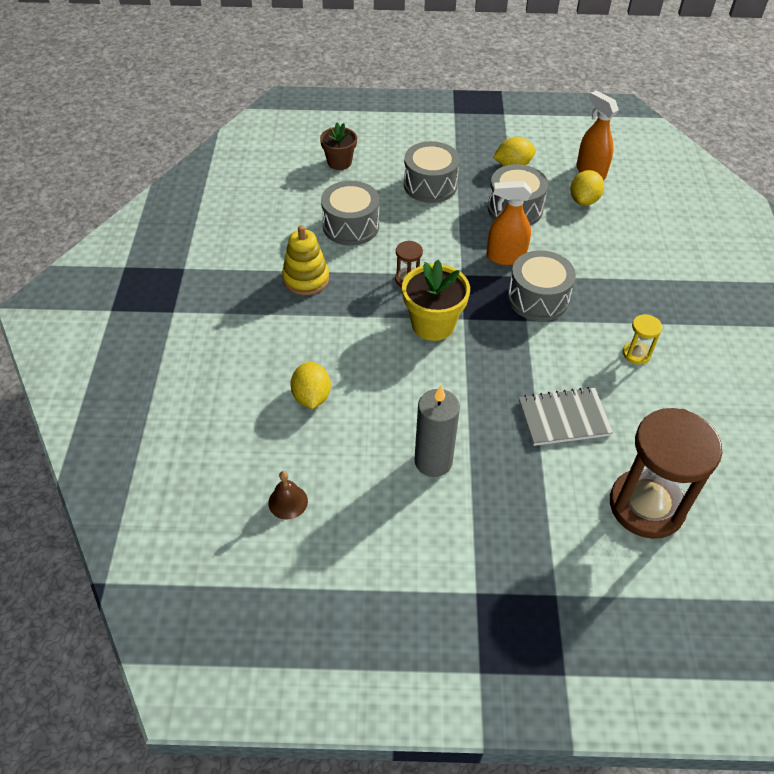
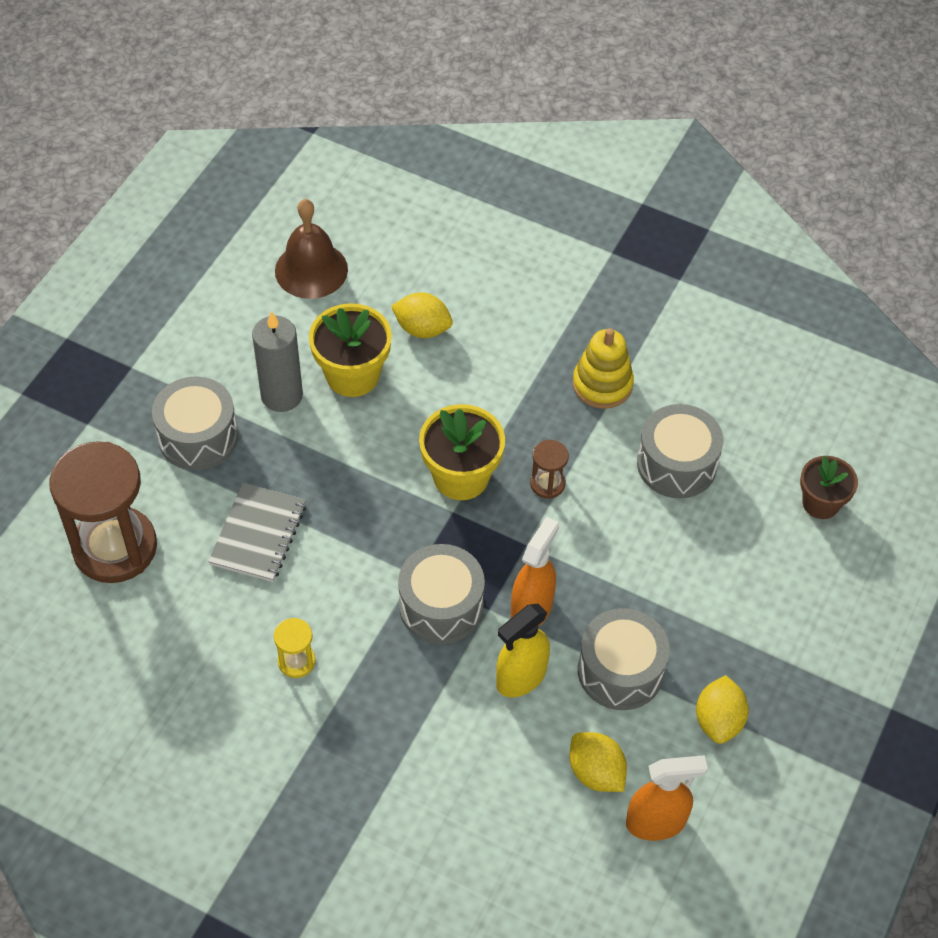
camera: 115 degrees right, 5 degrees up
brown bell [268,471,308,520] -> brown bell [275,199,348,299], size x1.84
grey drum [404,141,460,203] -> grey drum moved to [152,376,238,470]
none -> yellow flower pot [309,303,392,397]
none -> yellow spray bottle [496,604,550,697]

